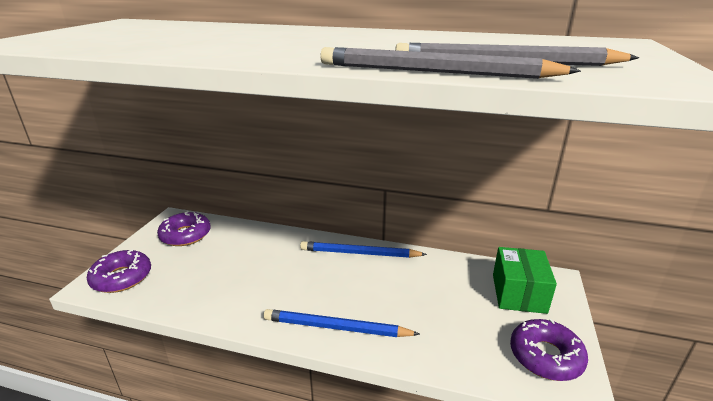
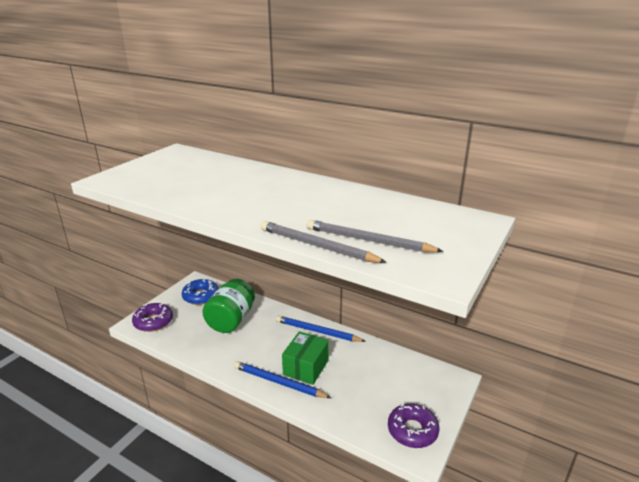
camera: 15 degrees right, 0 degrees up
purple donut [157,211,211,246] -> blue donut [182,279,219,305]
green box [493,247,557,314] -> green box moved to [282,331,329,385]
none -> green jar [202,279,255,333]

